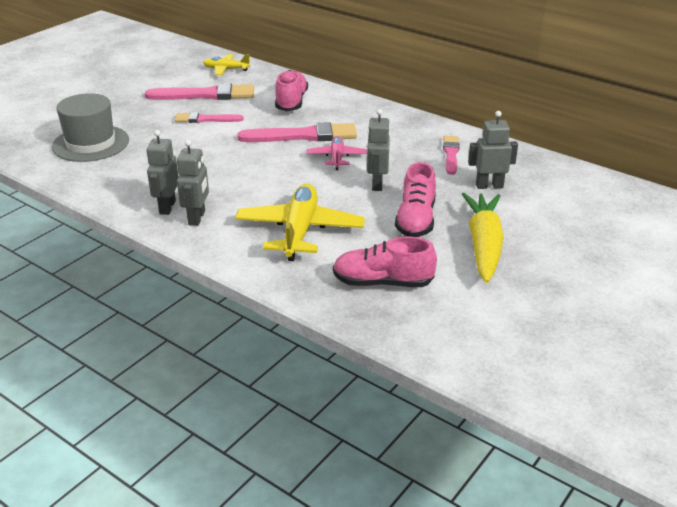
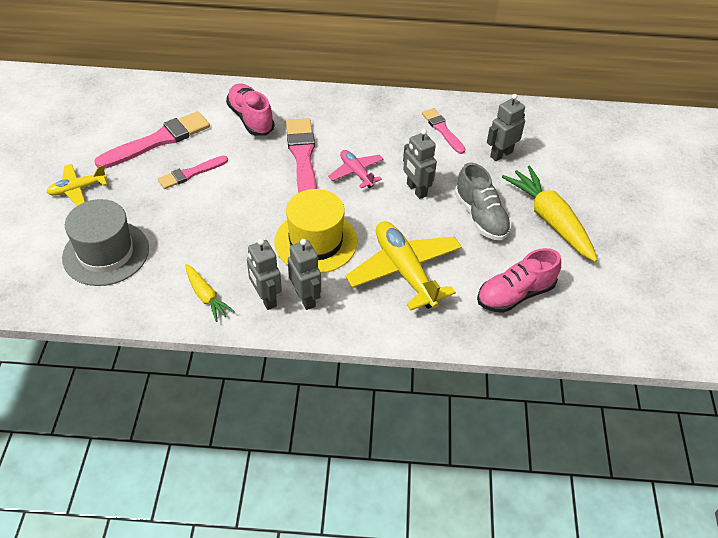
camera: 35 degrees left, 15 degrees up
yellow plane [203,54,250,75] -> yellow plane moved to [46,164,107,206]
pink brush [238,122,357,142] -> pink brush turned 60 degrees counterclockwise [286,118,317,193]
pink shoe [395,162,436,237] -> grey shoe [455,162,511,240]
none -> yellow carrot [185,264,235,322]
none -> yellow hat [274,189,357,273]

